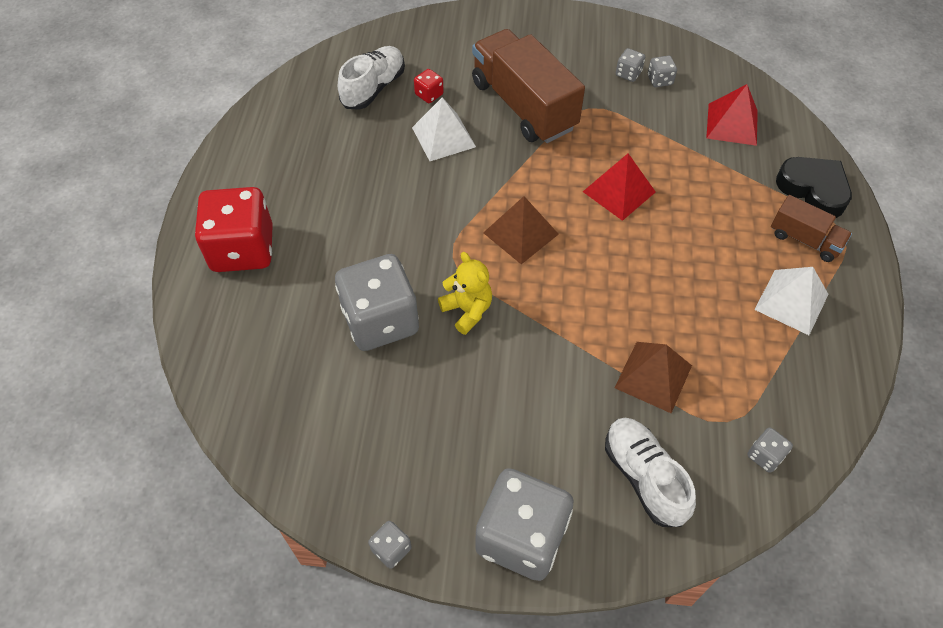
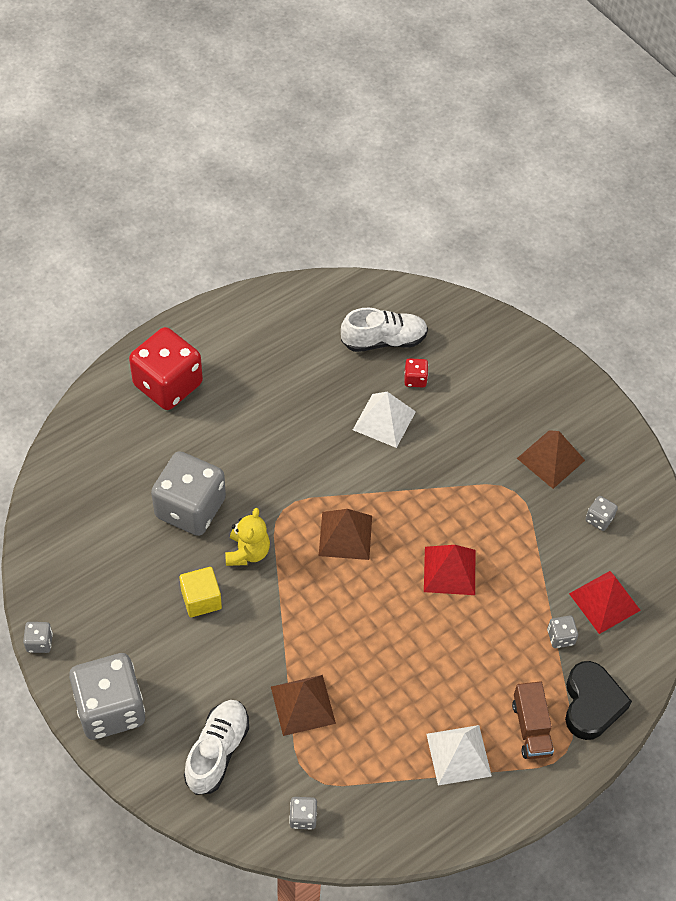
camera: 45 degrees right, 0 degrees up
brown truck [472,29,585,143] -> none
grey dice [616,48,645,82] -> grey dice moved to [547,615,578,648]
none -> yellow cube [179,567,222,617]
none -> brown pyramid [517,430,585,489]

